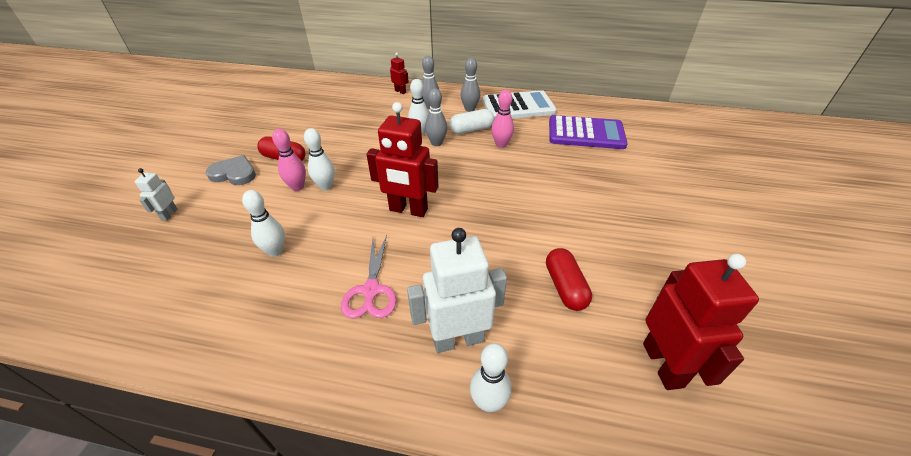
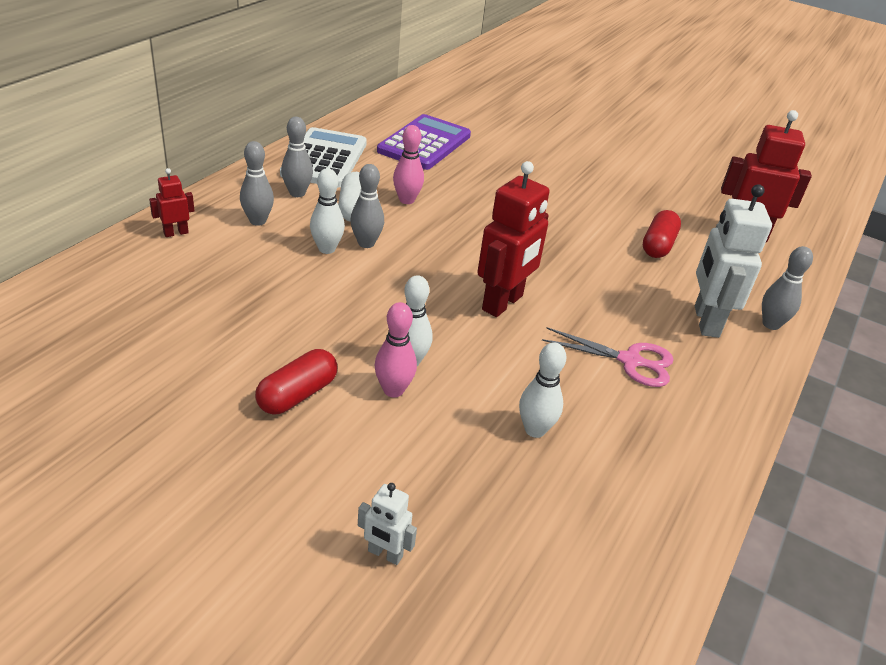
camera: 75 degrees left, 5 degrees down
grey heart [206,155,256,185] -> none
white bowling pin [470,343,511,412] -> grey bowling pin [762,246,813,330]
red capsule [546,248,592,311] -> red capsule turned 75 degrees counterclockwise [643,210,681,258]

